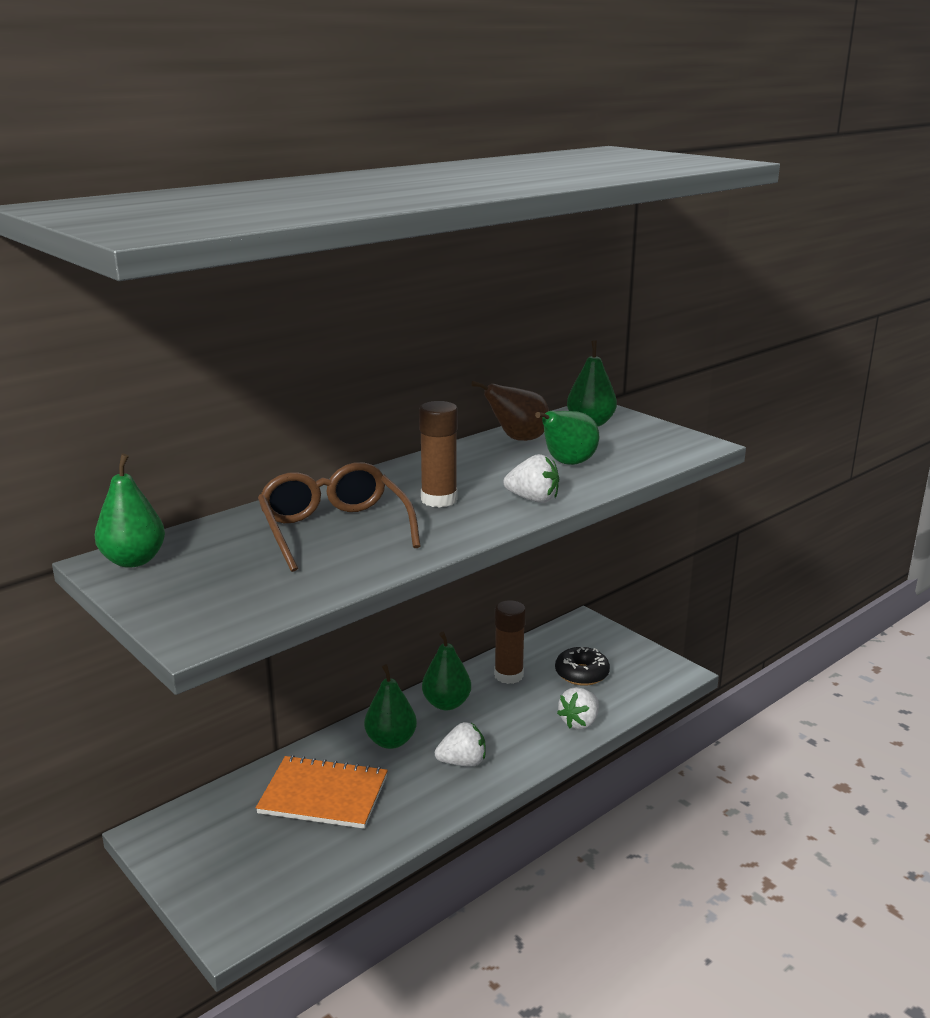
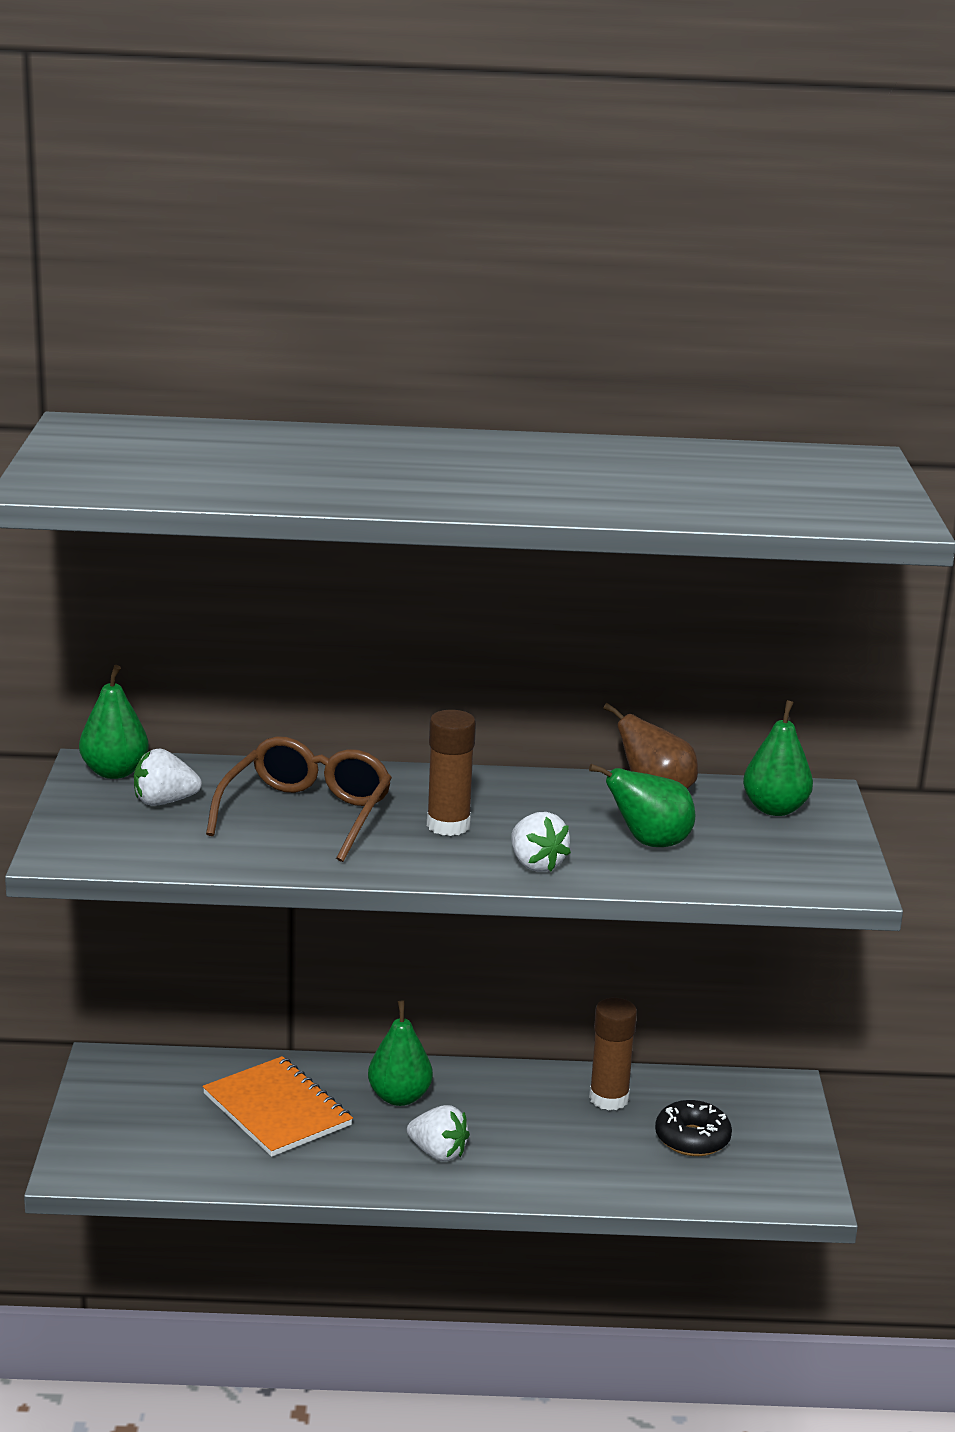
camera: 40 degrees right, 0 degrees up
green pear [422,632,471,710] -> none
white strawberry [557,687,599,730] -> white strawberry moved to [134,748,202,806]

